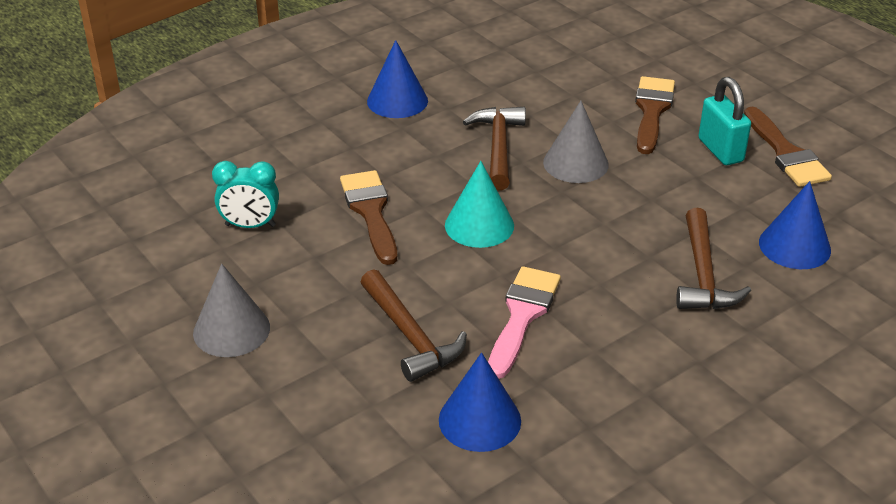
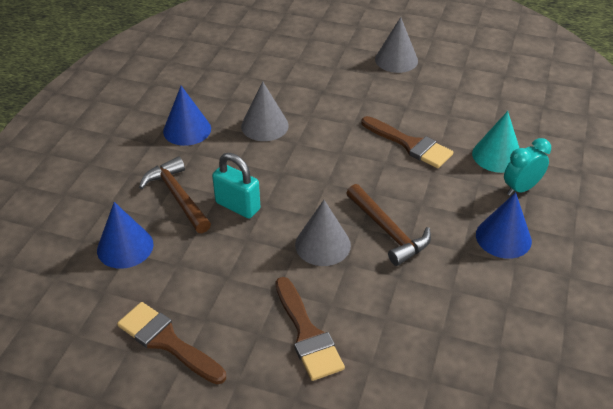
camera: 145 degrees right, 5 degrees up
turquoise clock [212,161,279,228] -> turquoise clock moved to [504,138,551,196]
brown hammer [361,269,467,382] -> none
blue cone [439,352,521,452] -> blue cone moved to [163,86,211,146]
turquoise cone [445,161,514,248] -> turquoise cone moved to [472,111,519,173]
pink brush [488,266,561,379] -> grey cone [241,81,289,141]
turquoise padlock [698,77,751,165] -> turquoise padlock moved to [212,153,260,218]

